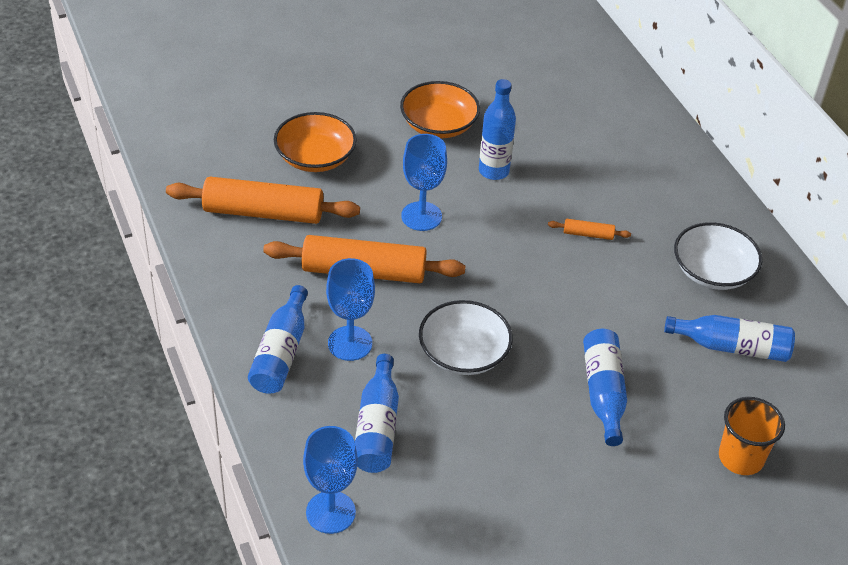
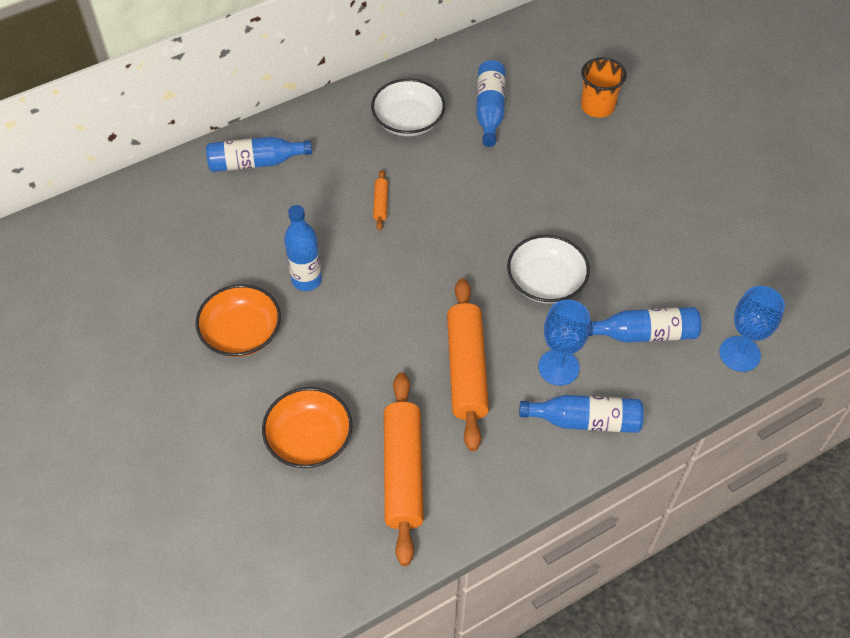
camera: 95 degrees left, 10 degrees up
blue goblet [401,134,447,231] -> none
blue bottle [583,329,627,446] -> blue bottle moved to [206,137,312,172]

